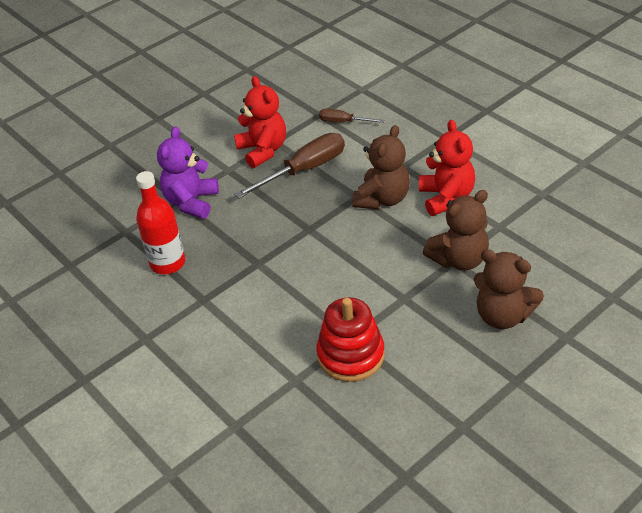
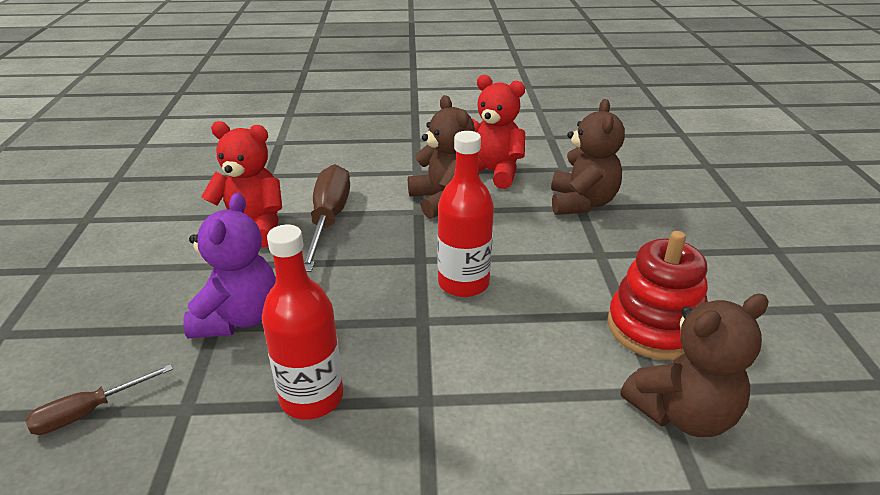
camera: 55 degrees left, 10 degrees down
purple teddy bear [157,127,219,219] -> purple teddy bear turned 135 degrees counterclockwise [183,193,276,338]
brown screwdriver [319,109,385,123] -> brown screwdriver moved to [25,364,173,435]
brown teddy bear [474,249,544,329] -> brown teddy bear moved to [620,294,769,437]
none -> red bottle [438,131,494,297]

